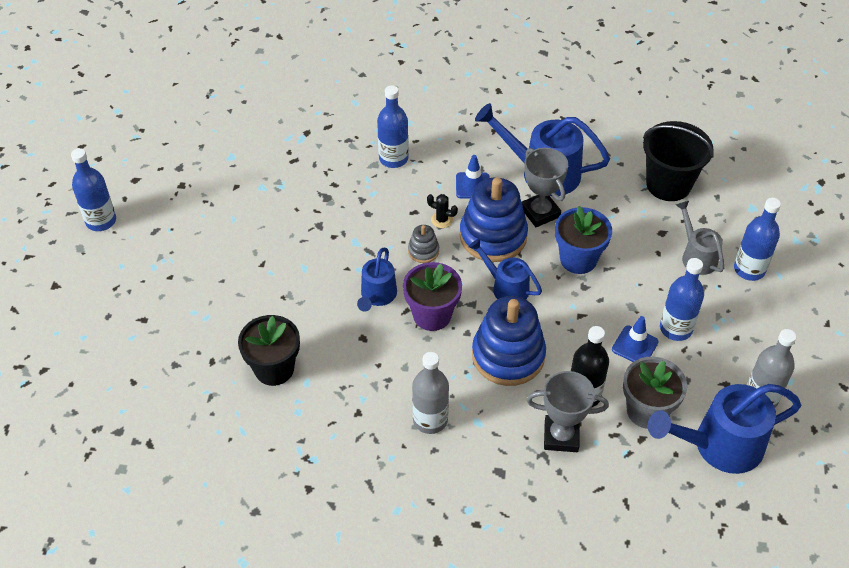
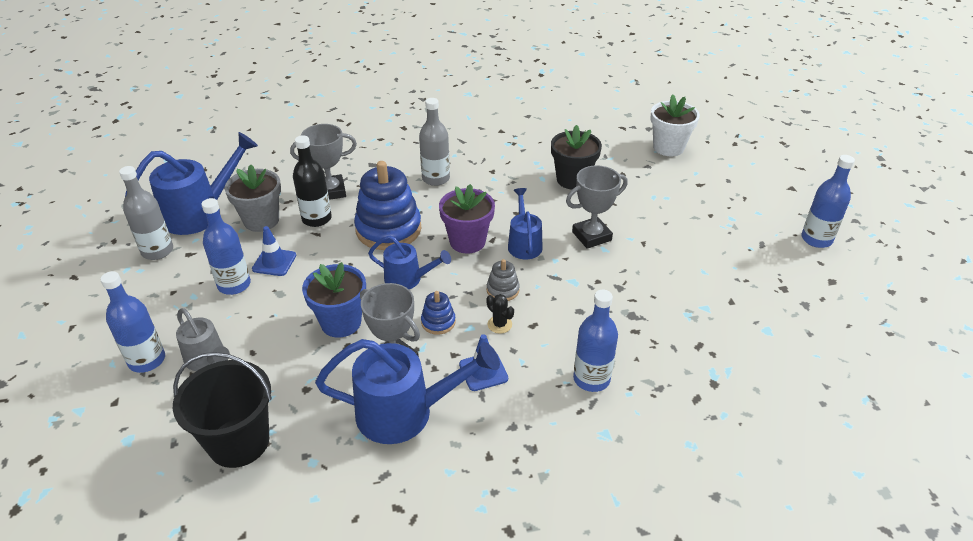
camera: 160 degrees right, 10 degrees down
black cactus [427,194,458,228] -> black cactus turned 45 degrees clockwise [486,294,514,334]
blue stacking toy [460,177,528,262] -> blue stacking toy [421,291,456,335], size x0.46
none -> grey trophy [566,165,628,249]
none -> white flower pot [651,95,700,156]

